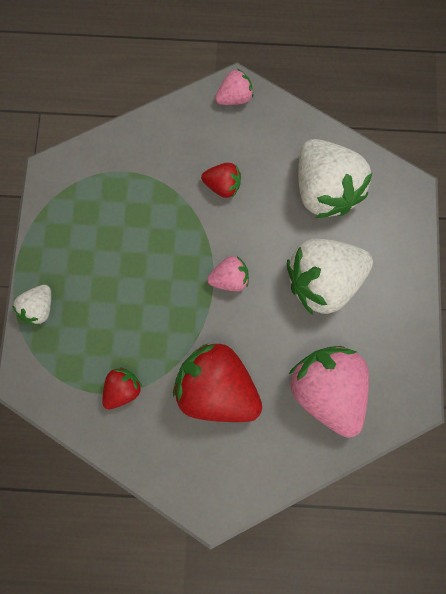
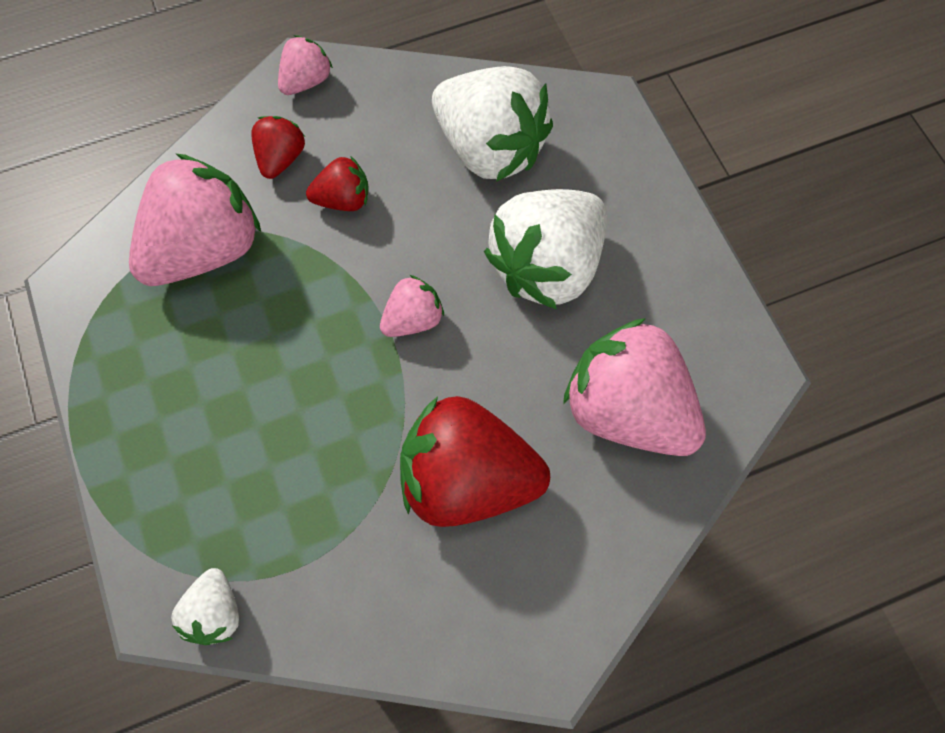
camera: 25 degrees left, 10 degrees down
white strawberry [12,285,51,325] -> white strawberry moved to [171,568,239,645]
red strawberry [102,368,142,409] -> red strawberry moved to [251,116,305,179]
none -> pink strawberry [129,153,261,286]

